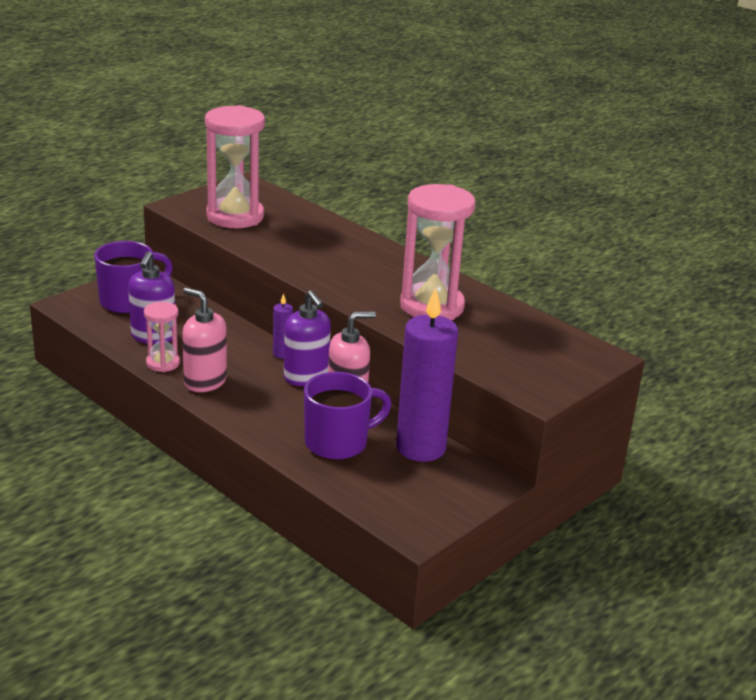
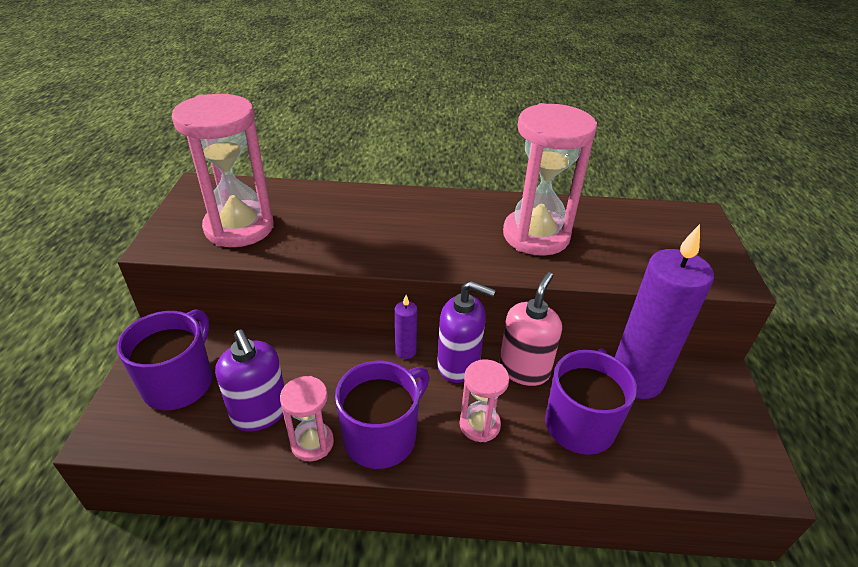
camera: 40 degrees left, 10 degrees up
pink soap dispenser [182,288,227,392] -> purple mug [335,361,430,469]
none -> pink hourglass [460,359,509,442]

